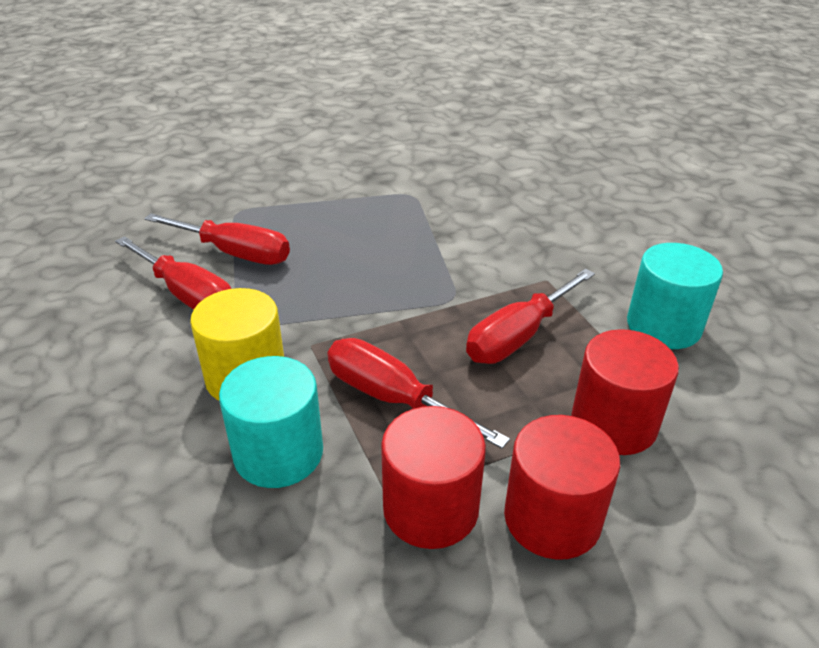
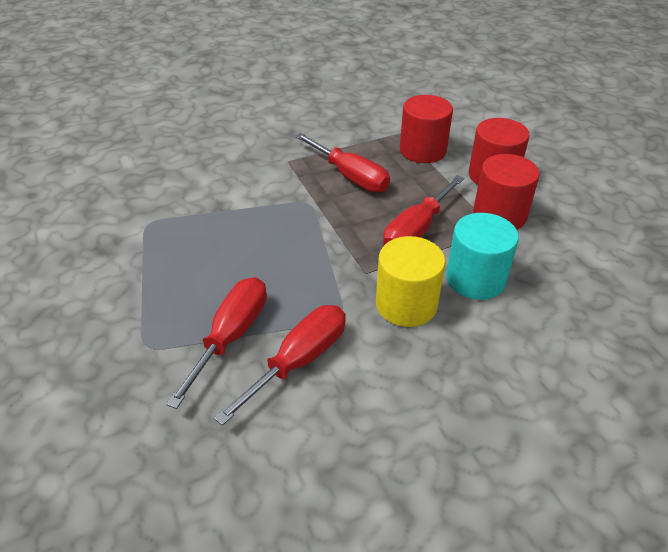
camera: 90 degrees left, 5 degrees up
turquoise cylinder [627,243,723,349] -> none

